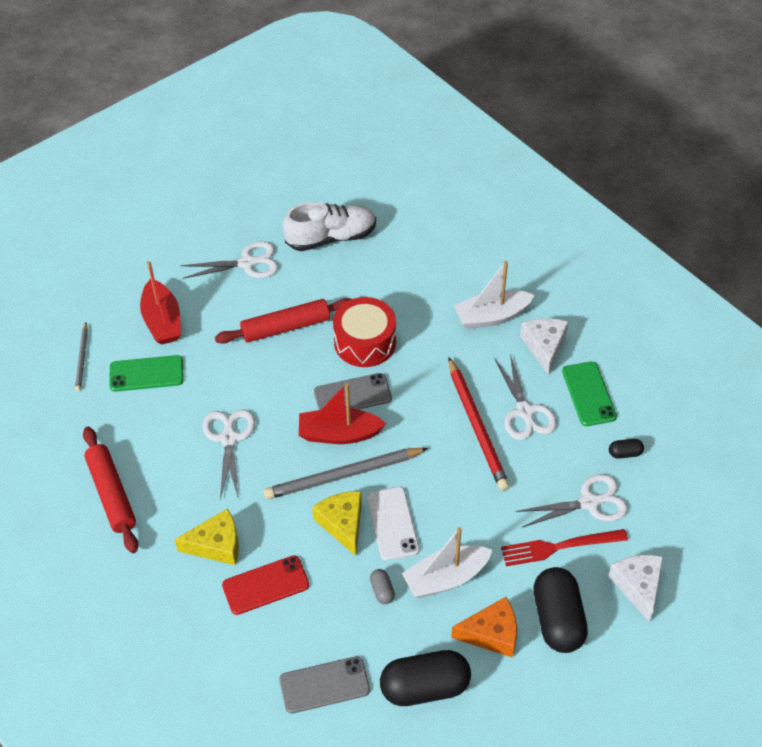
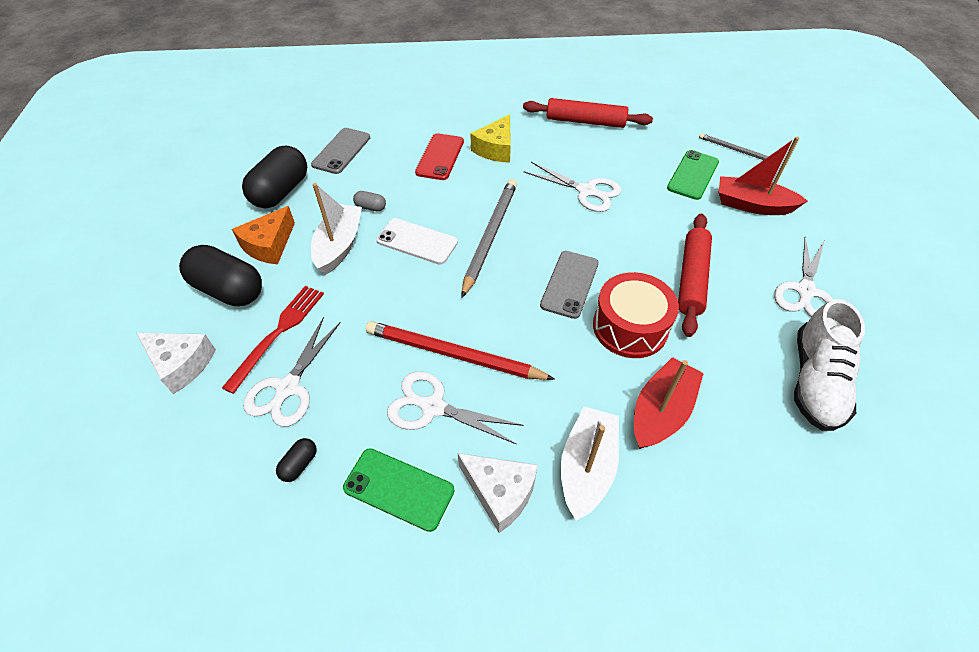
camera: 125 degrees right, 0 degrees up
red boat [299,383,386,444] -> red boat moved to [634,357,704,449]
yellow cheese [312,491,362,556] -> none

